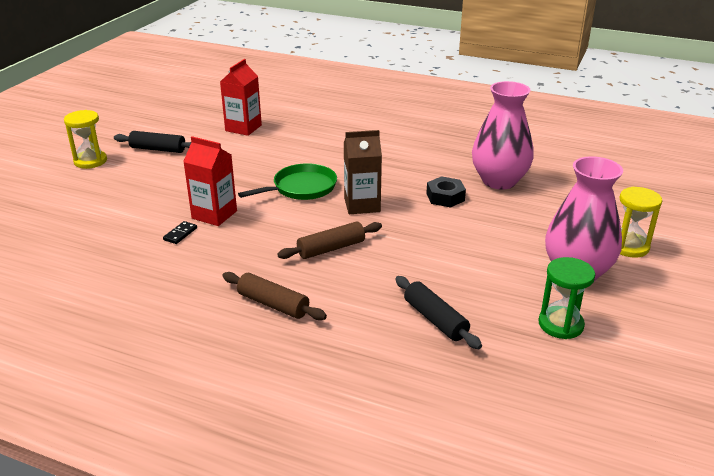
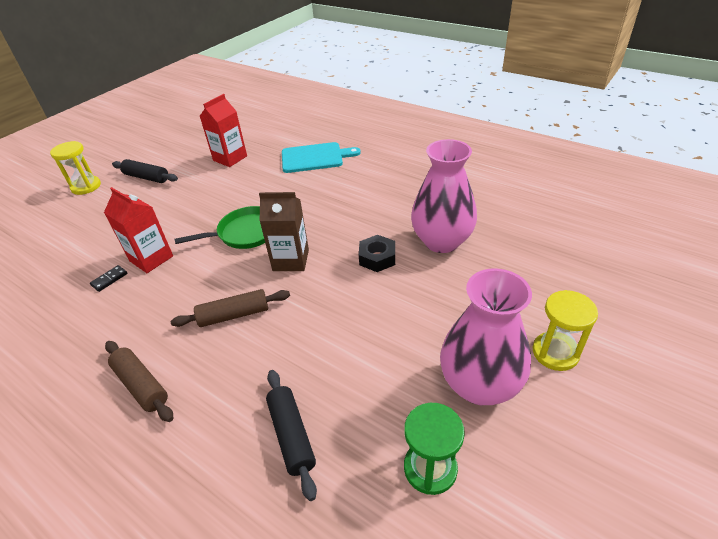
camera: 15 degrees right, 10 degrees up
none -> turquoise cutting board [282,142,361,173]

